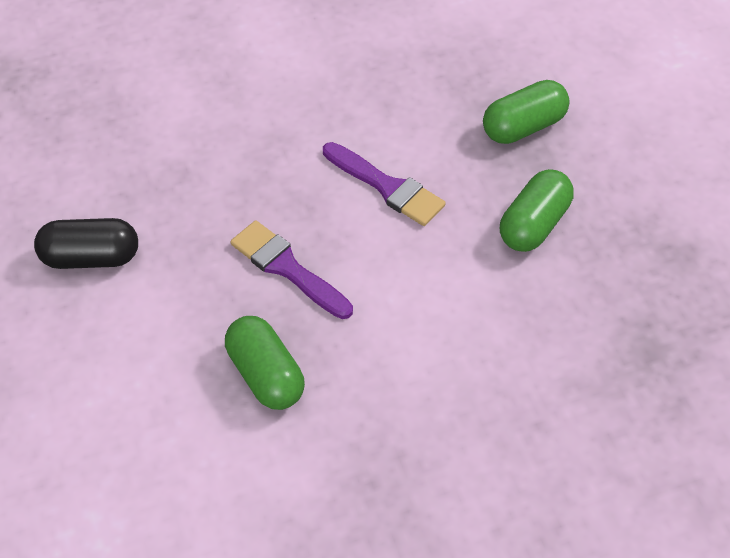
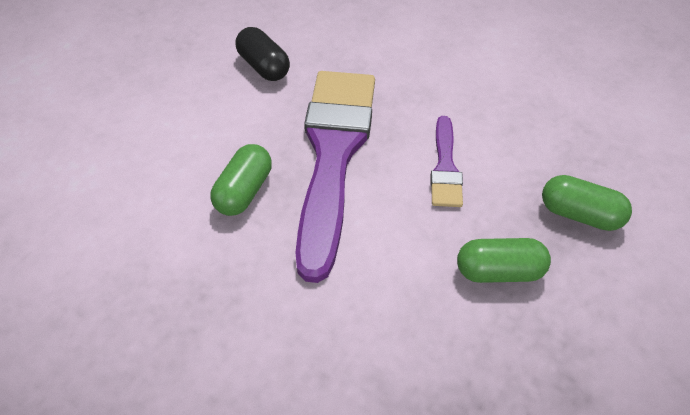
camera: 55 degrees right, 0 degrees up
purple brush [230,220,353,319] -> purple brush [295,71,375,283], size x2.20

